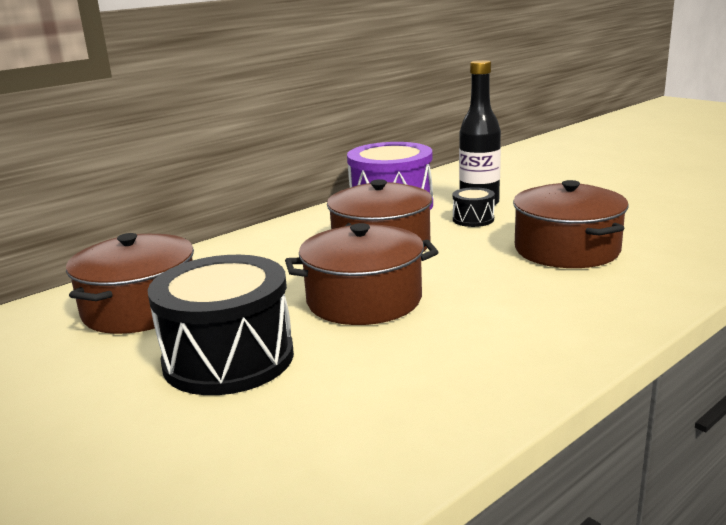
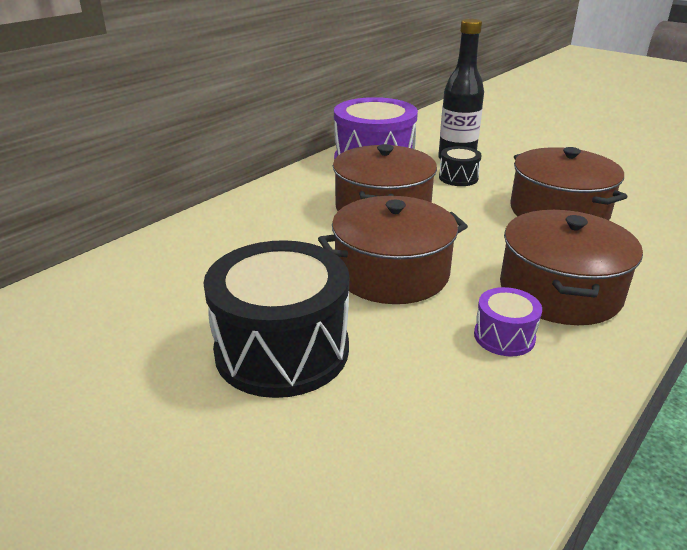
camera: 10 degrees left, 10 degrees up
brown pot [66,233,194,334] -> brown pot moved to [500,210,643,325]
none -> purple drum [474,287,542,357]

